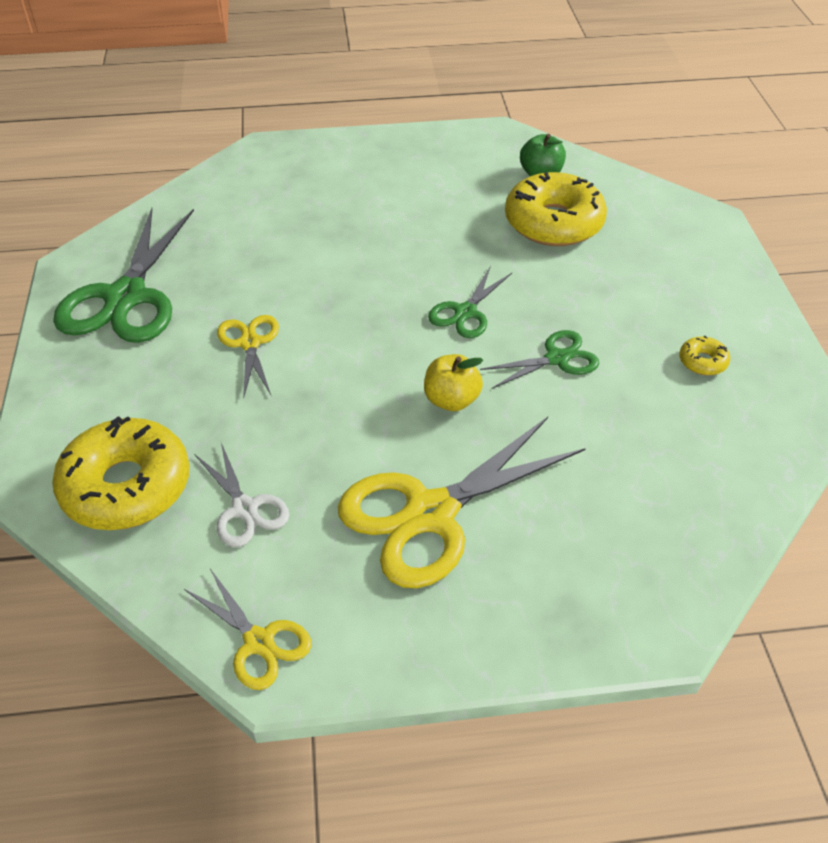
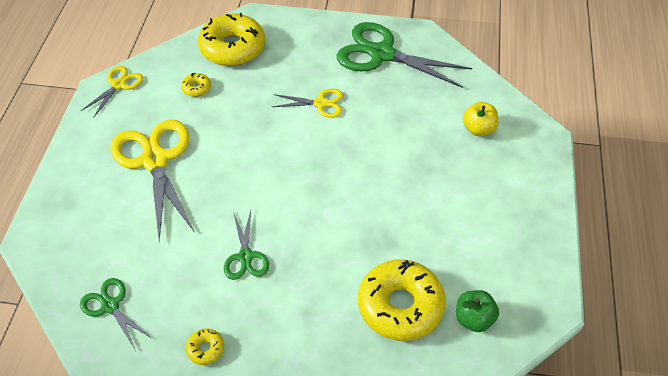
camera: 105 degrees right, 5 degrees up
yellow scissors [184,569,311,690] -> yellow scissors turned 150 degrees clockwise [81,66,143,118]
white scissors [194,443,289,547] -> yellow donut [181,73,211,97]
yellow apple [424,354,484,411] -> yellow apple moved to [463,102,499,136]
green scissors [428,266,512,338] -> green scissors moved to [80,278,153,351]

